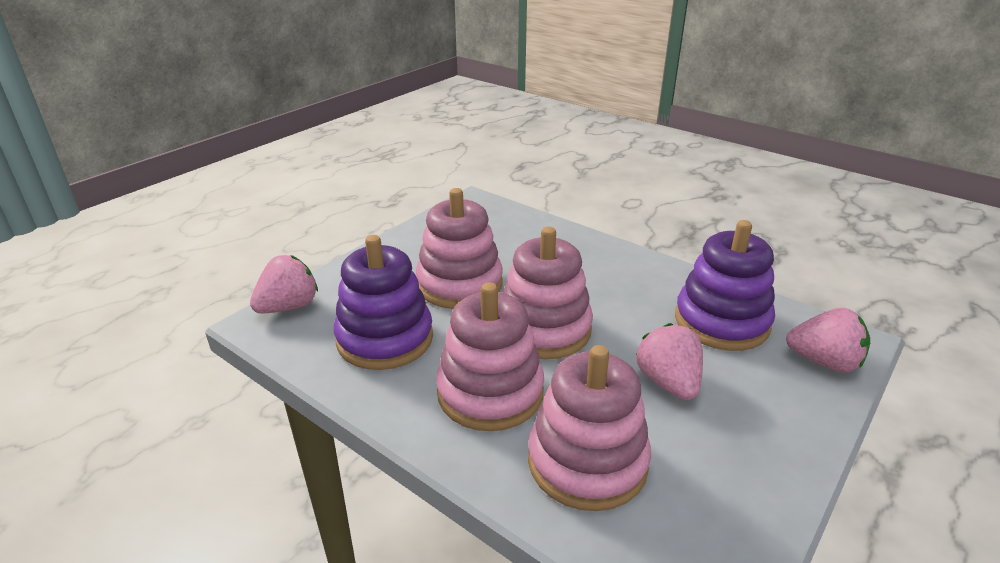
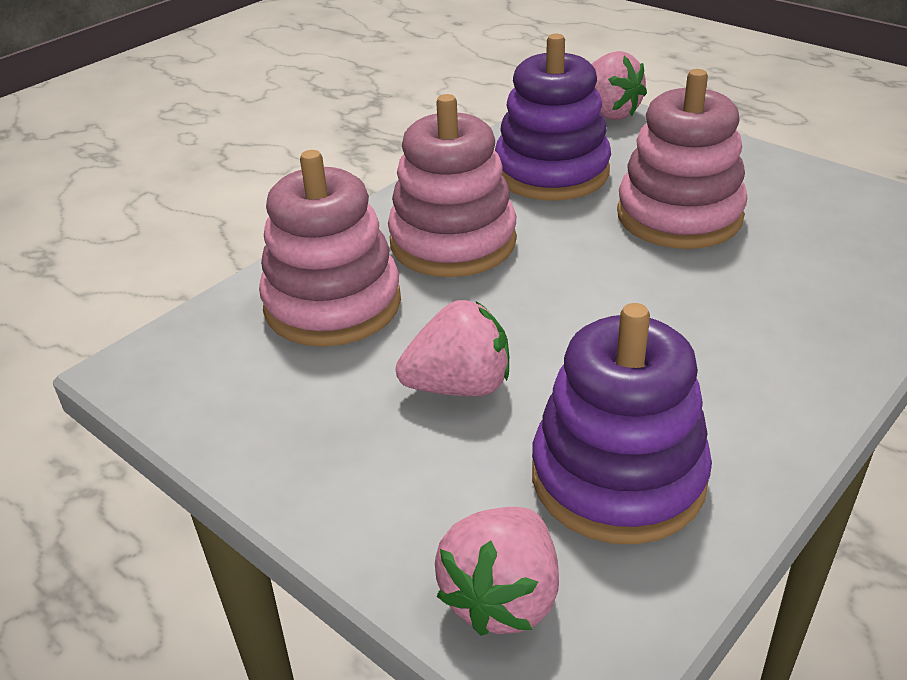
camera: 95 degrees right, 5 degrees up
pink stacking toy [503,227,593,359] -> none

